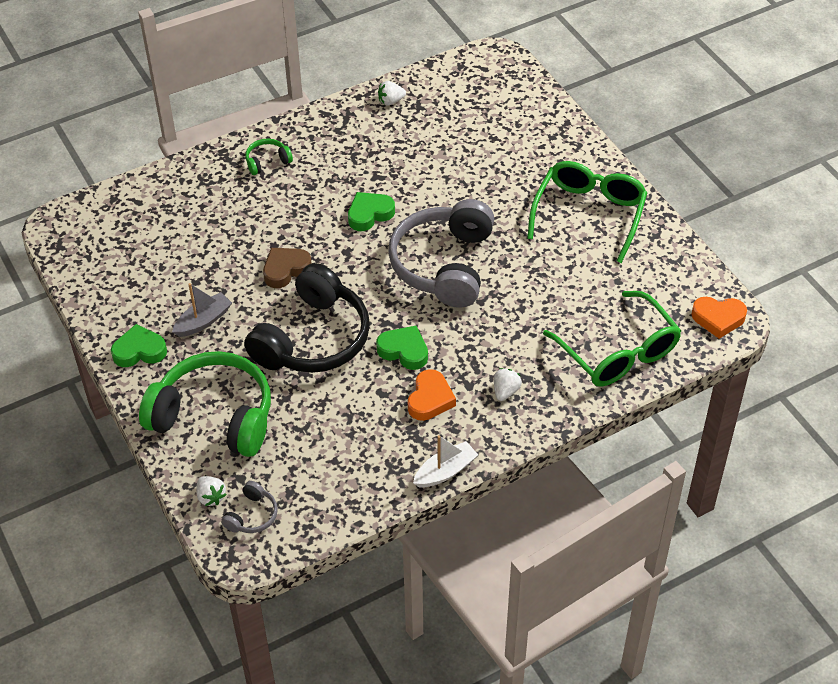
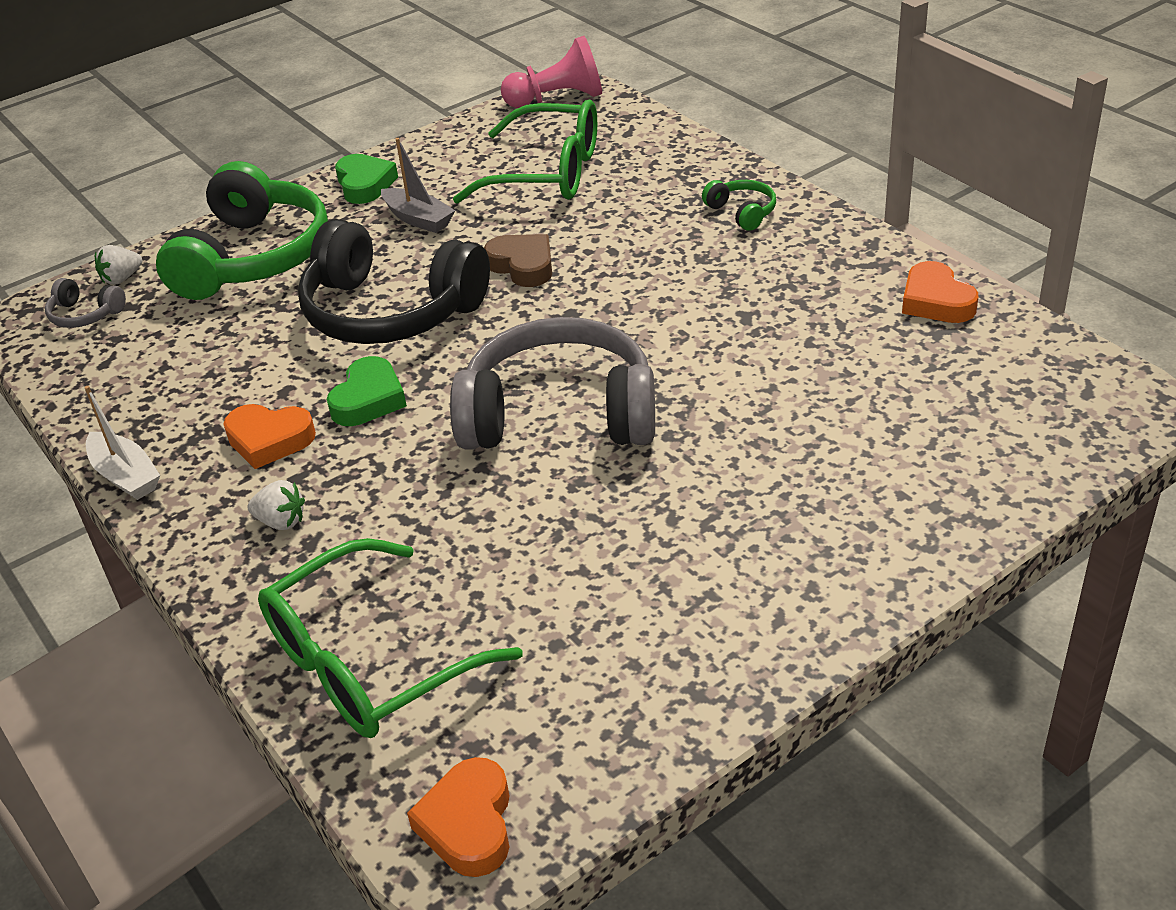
camera: 85 degrees right, 10 degrees down
green heart [348,192,395,231] -> none
white strawberry [378,81,406,106] -> orange heart [902,261,978,323]
green glasses [527,161,647,263] -> green glasses moved to [453,99,597,204]
none -> pink pawn [501,36,602,108]

